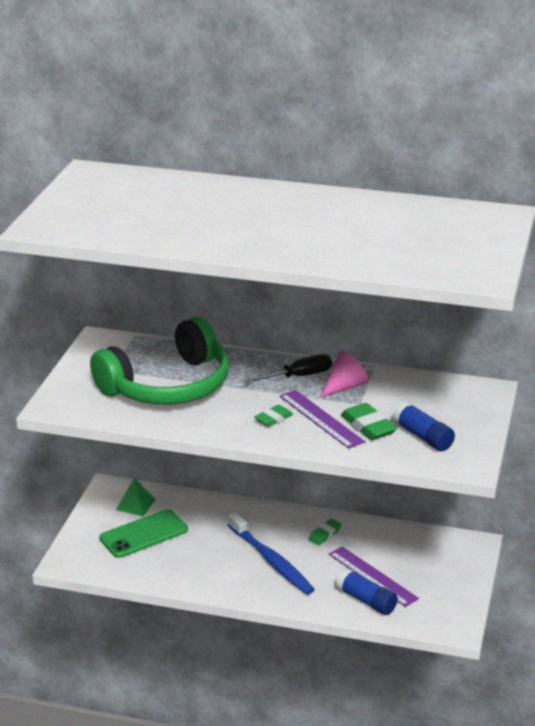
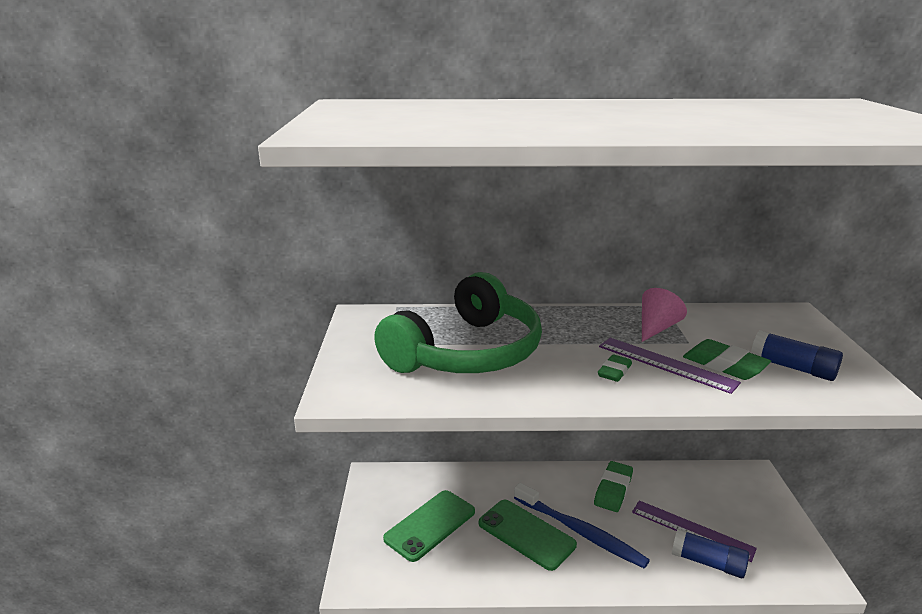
camera: 15 degrees left, 5 degrees down
green pyramid [116,478,156,516] -> none
black screwdriver [244,354,332,383] -> none
green eraser [308,519,342,545] -> green eraser [594,461,633,512], size x1.60
none -> green phone [479,500,577,571]

